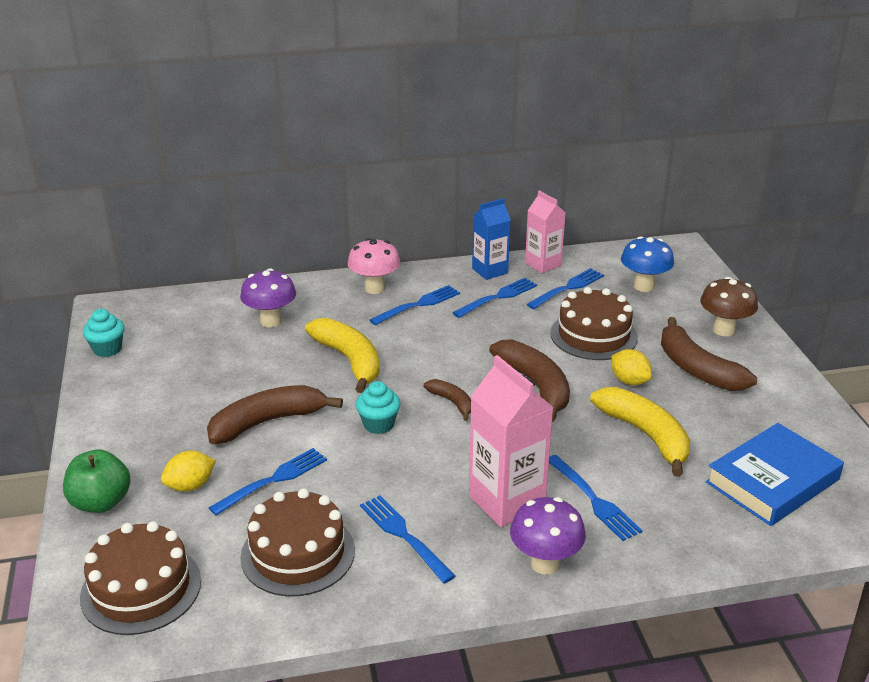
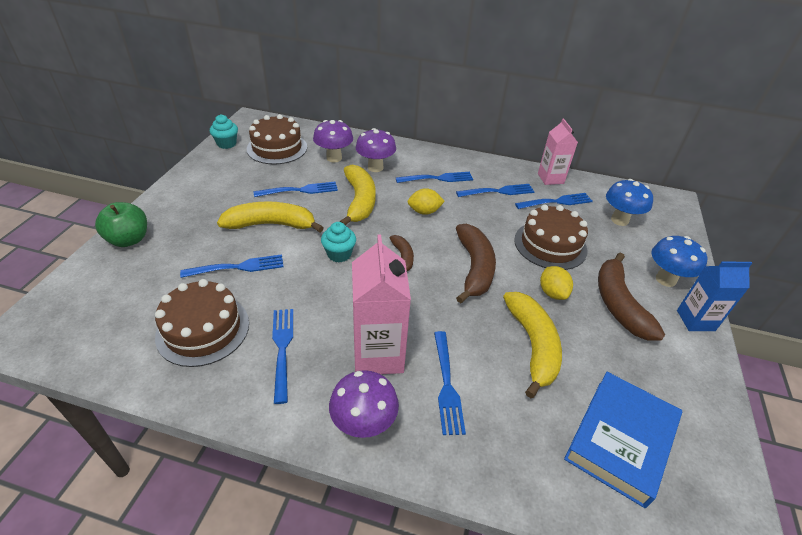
camera: 25 degrees right, 10 degrees up
brown cake [80,521,201,635] -> brown cake moved to [247,114,307,164]
yellow lemon [161,451,216,492] -> yellow lemon moved to [408,188,445,215]
brown banana [207,385,343,444] -> yellow banana [217,201,324,233]
pink mushroom [348,238,400,294] -> none
blue carton [472,198,511,280] -> blue carton moved to [677,262,752,331]
brown mushroom [700,277,758,336] -> blue mushroom [651,236,707,287]
blue book [706,423,844,526] -> blue book turned 45 degrees counterclockwise [564,372,682,508]
none -> blue fork [254,182,338,197]
none -> purple mushroom [356,128,396,172]

